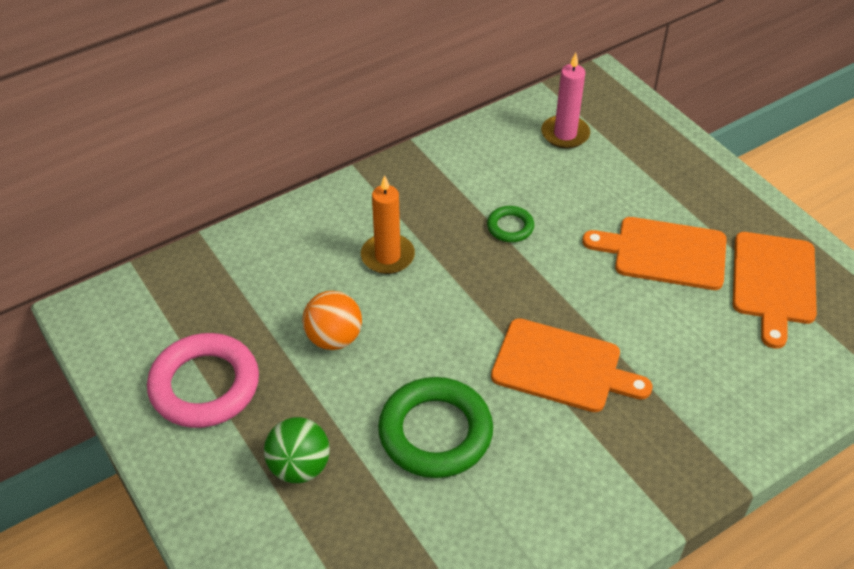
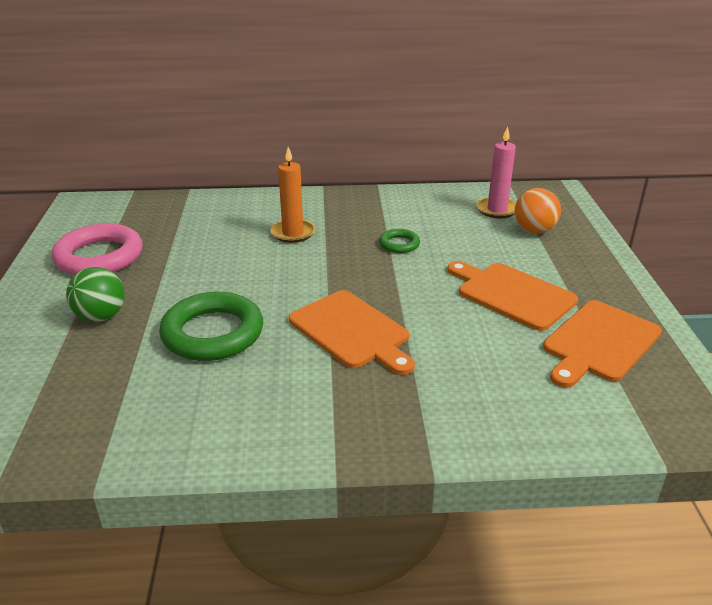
camera: 30 degrees right, 15 degrees down
orange ball [302,291,362,350] -> orange ball moved to [514,188,561,234]

